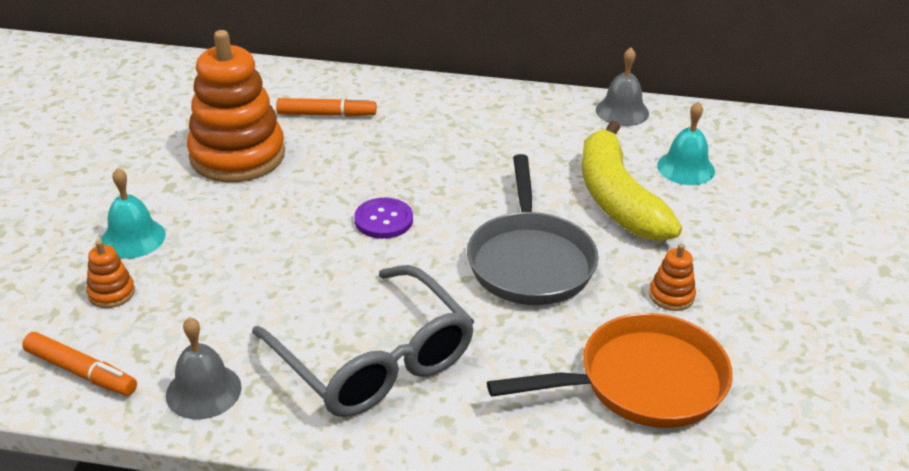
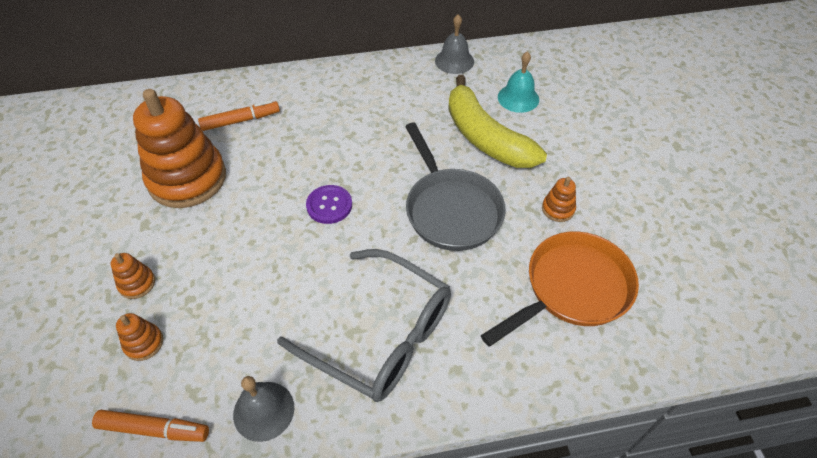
camera: 20 degrees left, 15 degrees up
turquoise bell [101,168,166,259] -> orange stacking toy [111,253,155,299]

